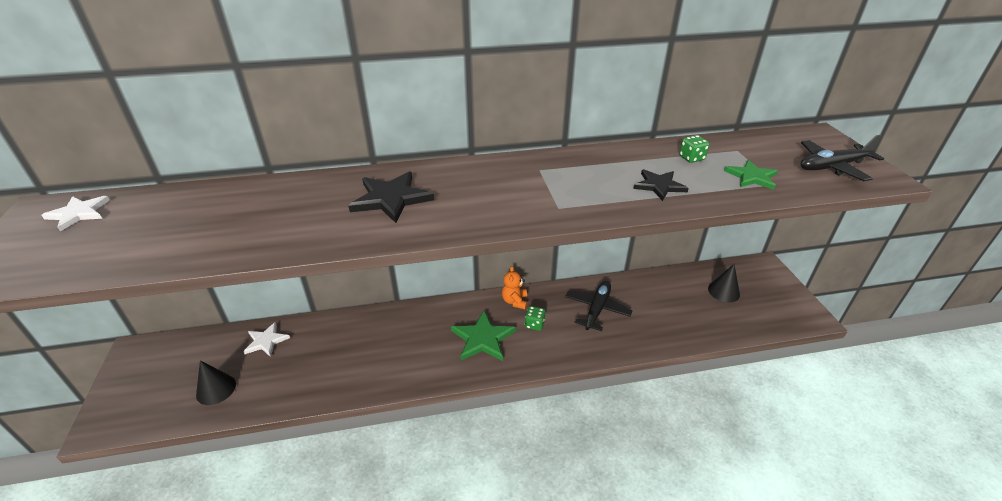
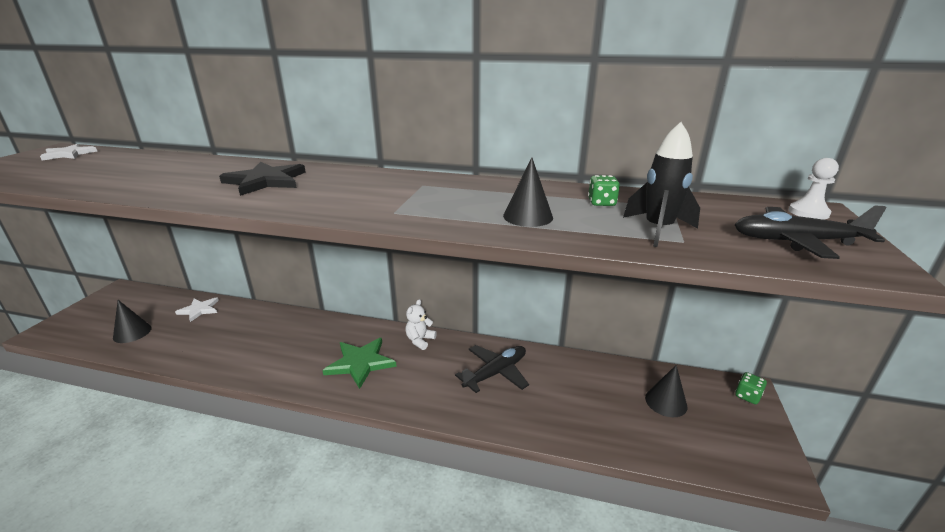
camera: 25 degrees right, 10 degrees down
orange teddy bear [502,266,527,309] -> white teddy bear [405,299,437,350]
green dice [525,306,545,331] -> green dice moved to [735,372,767,404]
black star [633,169,689,201] -> black cone [503,157,553,227]
green star [724,160,778,190] -> black rocket [623,122,700,247]
none -> white pawn [788,158,839,220]

